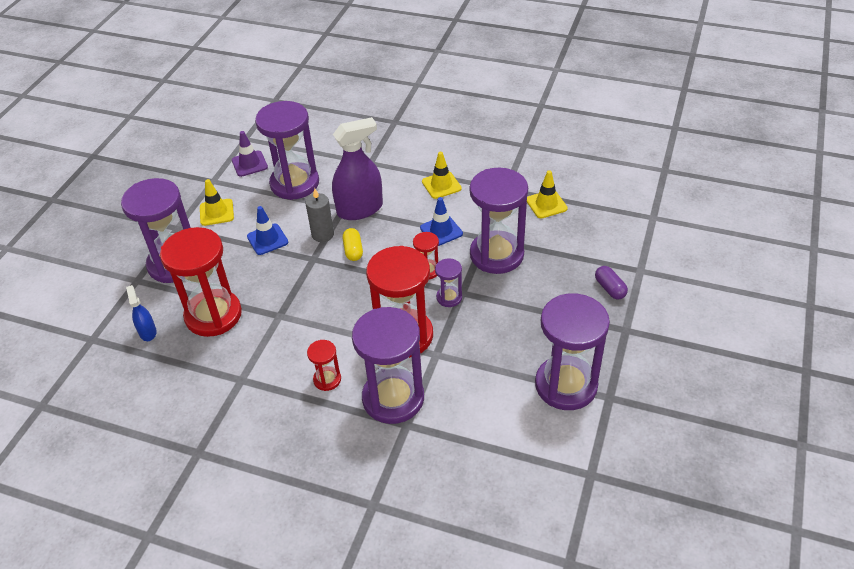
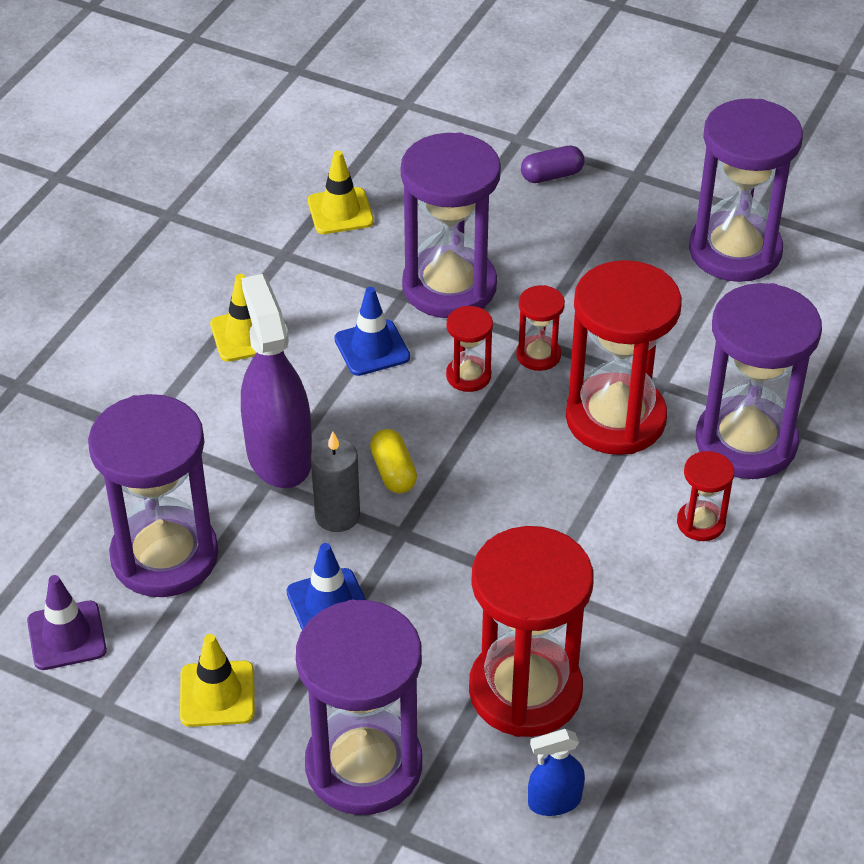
camera: 85 degrees left, 0 degrees up
yellow capsule [343,228,363,261] -> yellow capsule turned 75 degrees clockwise [370,429,417,493]
purple hourglass [435,258,462,307] -> red hourglass [516,285,565,371]

